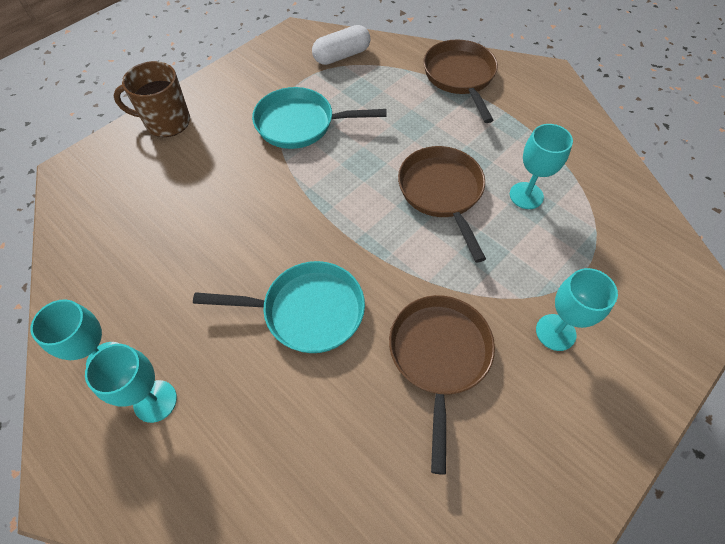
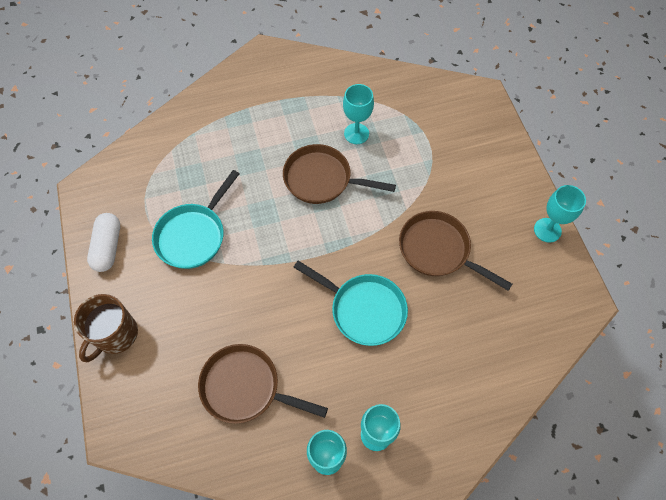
camera: 60 degrees left, 5 degrees up
turquoise pan [193,261,365,353] -> turquoise pan turned 90 degrees clockwise [293,261,408,346]
white capsule [312,25,370,65] -> white capsule moved to [87,213,120,272]
brown pan [424,39,498,123] -> brown pan moved to [198,344,328,424]
turquoise goblet [536,268,618,351] -> turquoise goblet moved to [534,185,586,243]

